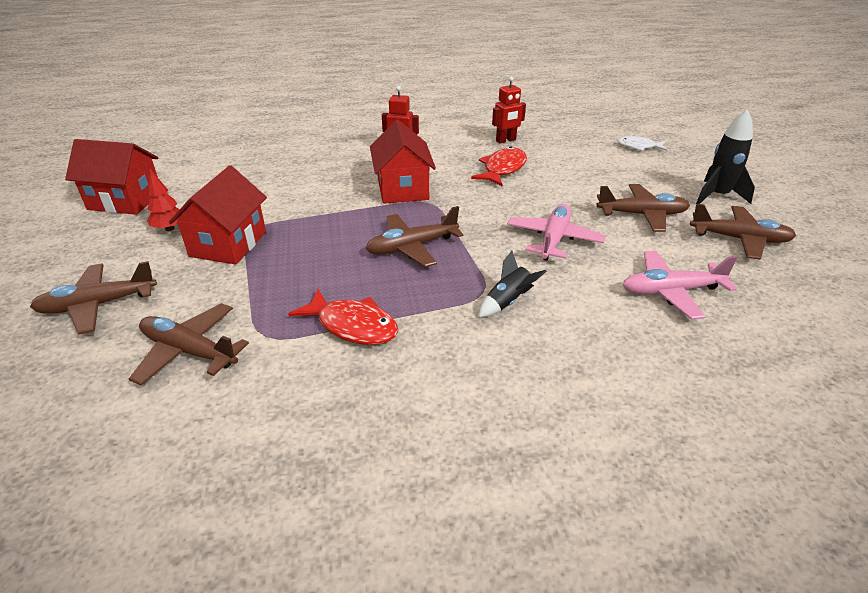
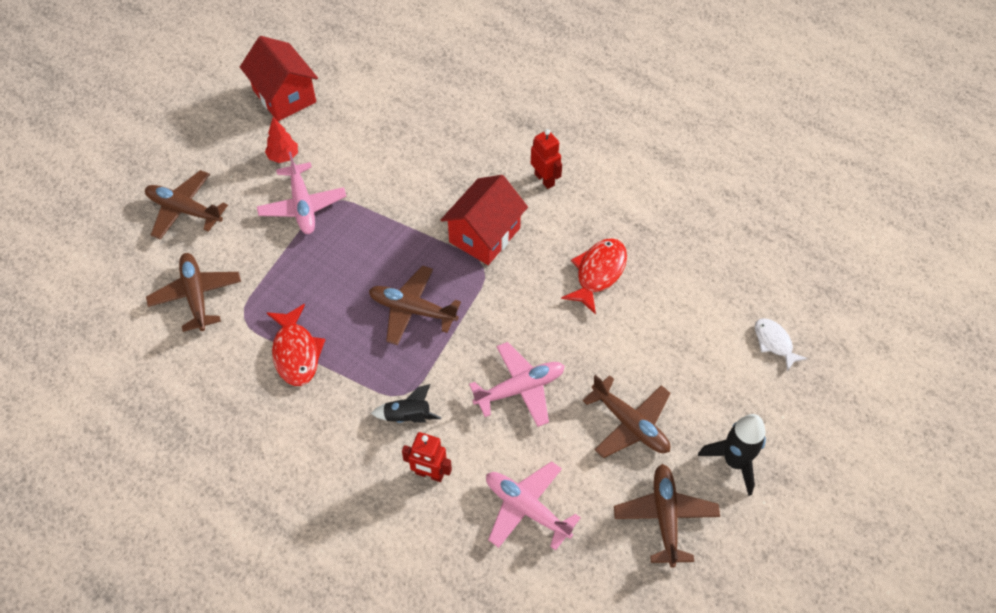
camera: 45 degrees right, 20 degrees up
red house [169,165,267,265] -> pink plane [257,151,346,234]
red fish [471,146,527,186] -> red fish turned 45 degrees counterclockwise [561,238,627,315]
red robot [492,76,526,143] -> red robot moved to [402,432,452,482]
brown plane [690,204,796,260] -> brown plane turned 150 degrees counterclockwise [614,464,720,568]

